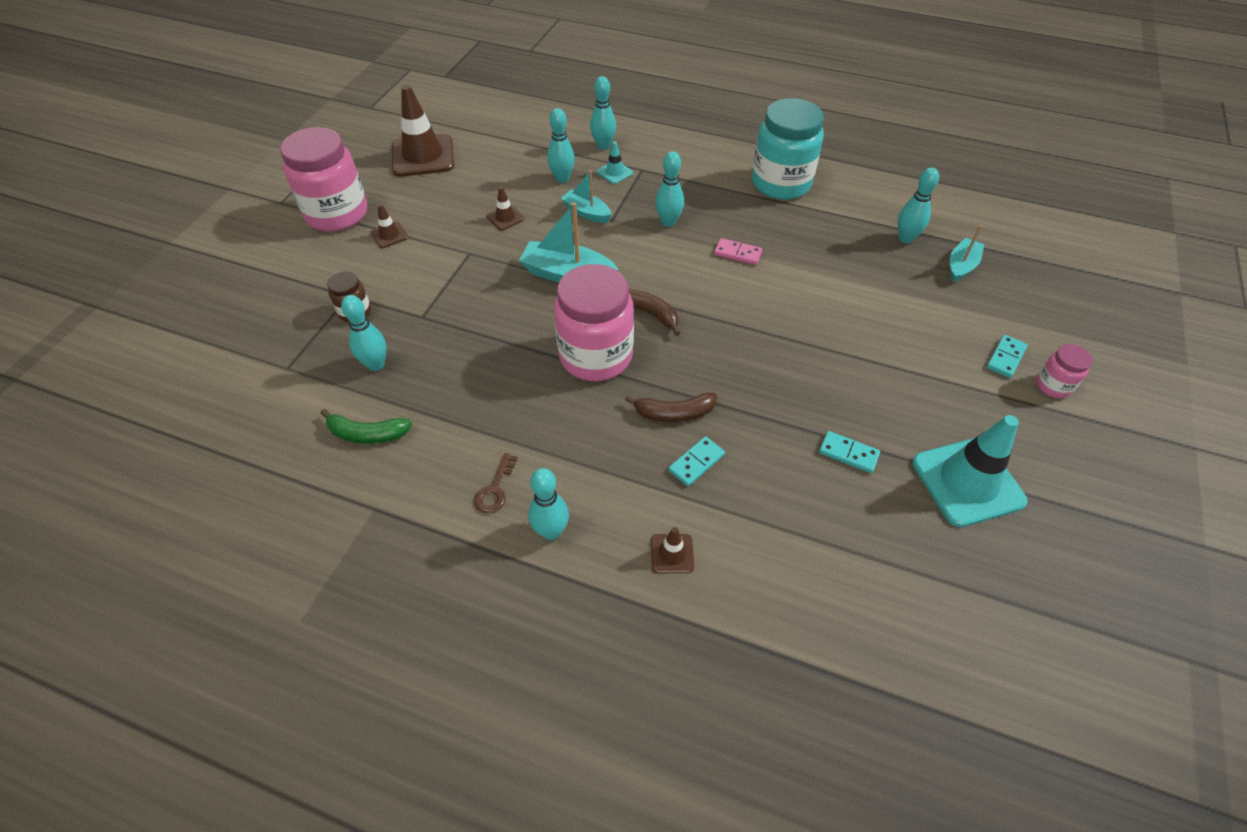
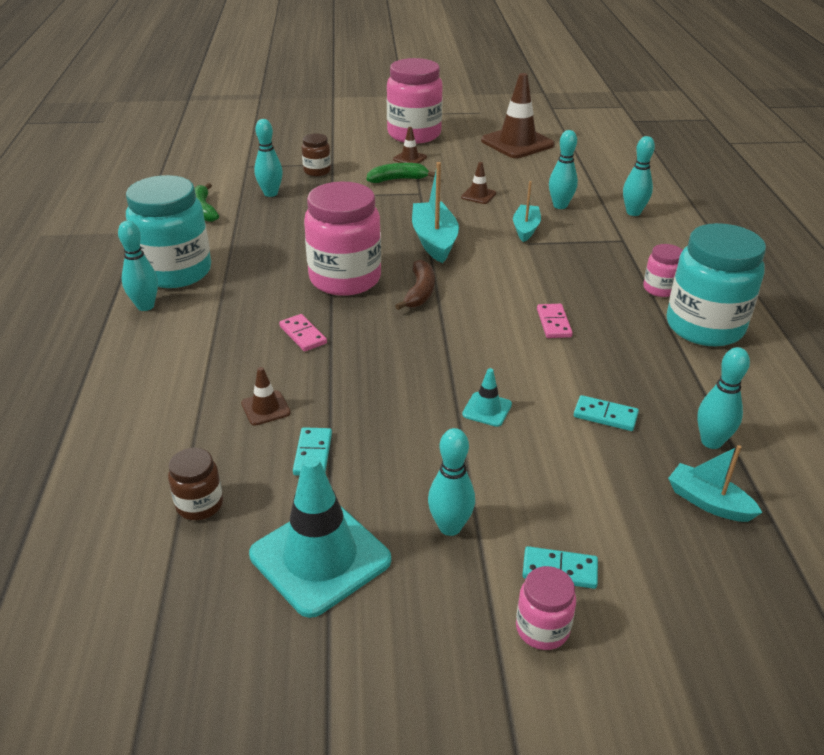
camera: 65 degrees right, 15 degrees down
brown key [474,453,517,513] -> turquoise jar [126,175,211,288]
turquoise traffic cone [597,141,633,184] -> turquoise traffic cone moved to [462,368,512,427]
brown banana [625,392,717,422] -> pink domino [279,314,327,351]
brown traffic cone [651,527,694,573] -> brown traffic cone moved to [241,367,291,426]
turquoise bowling pin [655,151,684,227] -> turquoise bowling pin moved to [428,428,475,536]
turquoise domino [668,436,725,486] -> turquoise domino moved to [574,395,639,431]
turquoise boat [950,225,984,282] -> turquoise boat turned 150 degrees counterclockwise [668,445,762,522]
none -> brown jar [168,448,223,520]
none -> green banana [366,163,435,183]
none -> pink jar [643,244,683,297]

